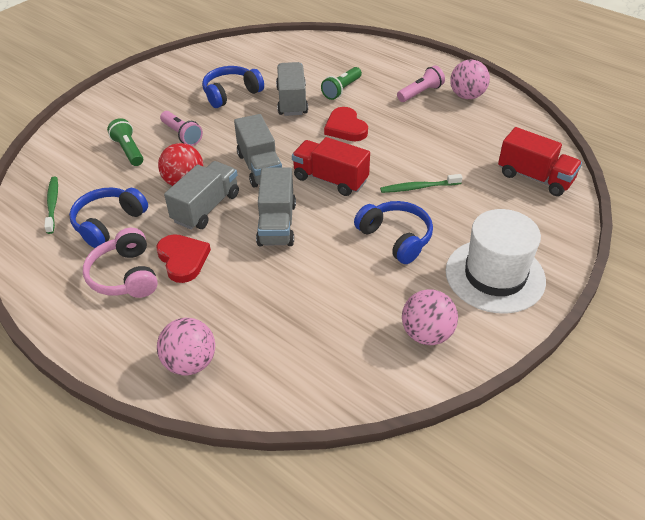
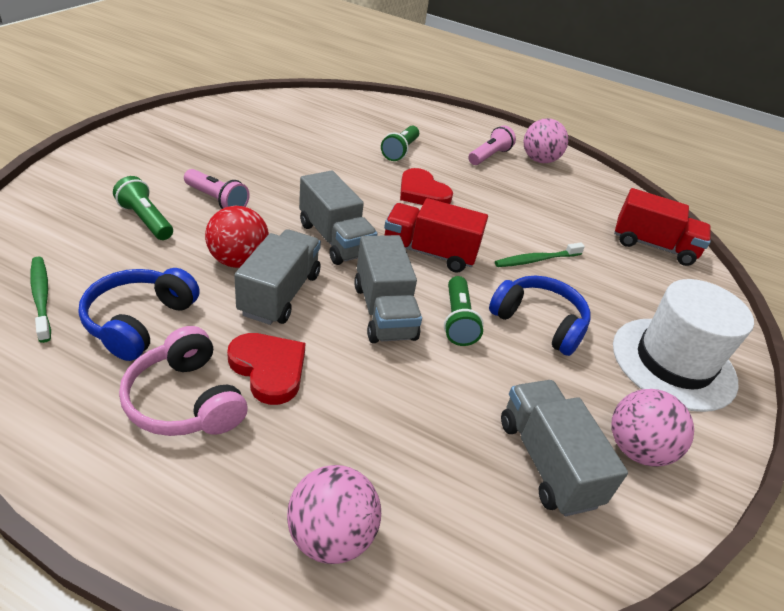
camera: 20 degrees left, 5 degrees down
blue headphones [202,66,264,108] -> none
grey truck [276,62,308,116] -> grey truck moved to [501,380,628,516]
none -> green flashlight [444,276,484,346]

